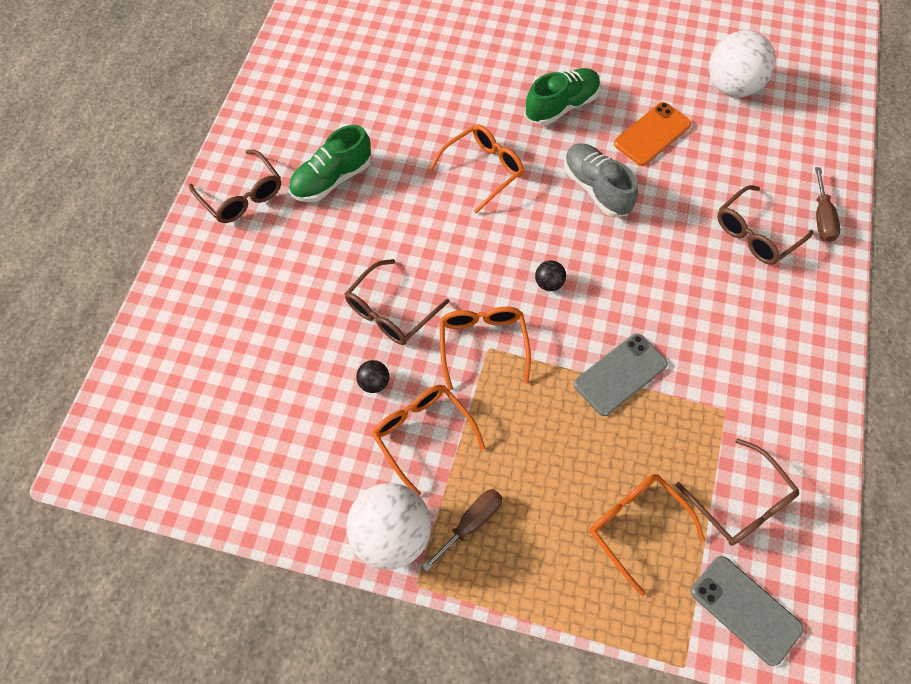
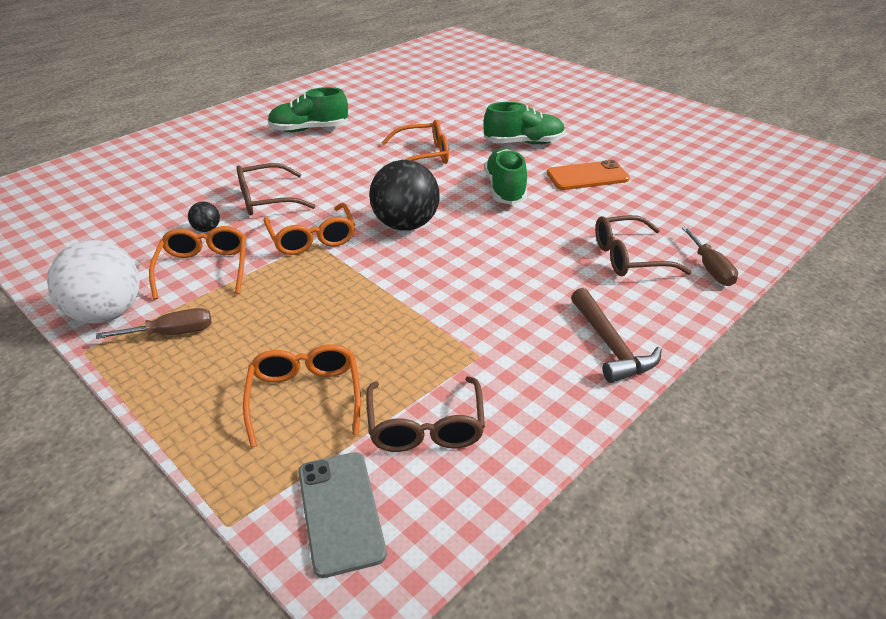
camera: 30 degrees right, 25 degrees down
brown glasses [189,150,281,223] -> none
orange glasses [439,307,531,390] -> orange glasses turned 135 degrees clockwise [264,203,355,255]
black ball [535,260,566,291] -> black ball [369,160,440,231], size x2.29
grey shoe [564,143,638,217] -> green shoe [485,148,527,205]
grey phone [574,333,668,416] -> none
white ball [709,31,776,97] -> none
brown screwdriver [815,167,841,242] -> brown screwdriver turned 45 degrees counterclockwise [682,227,738,286]
none -> brown hammer [571,288,662,383]

